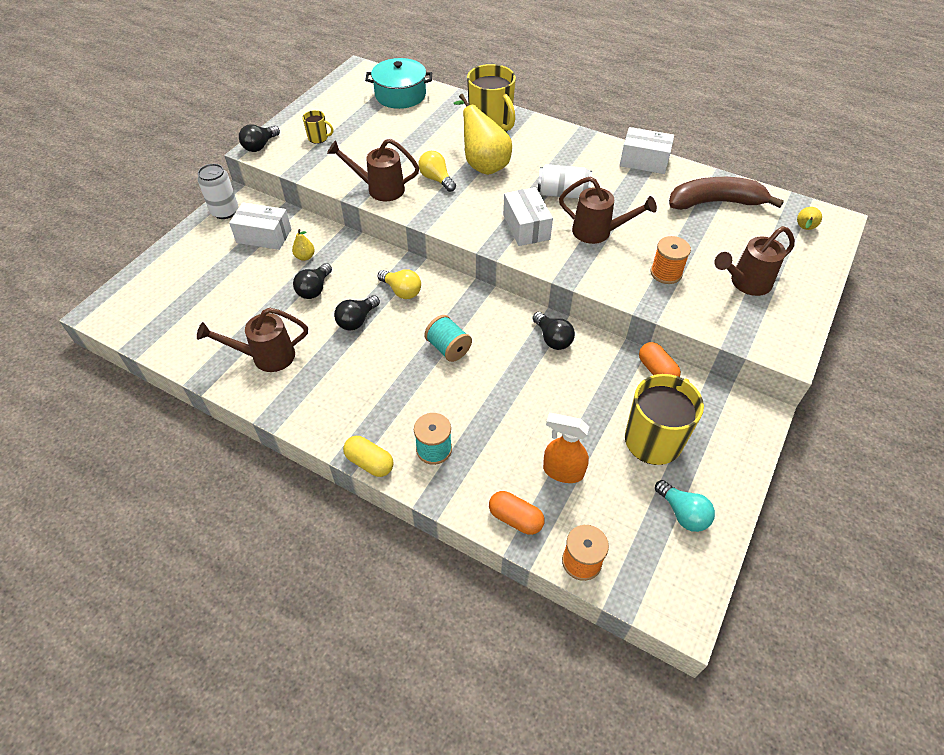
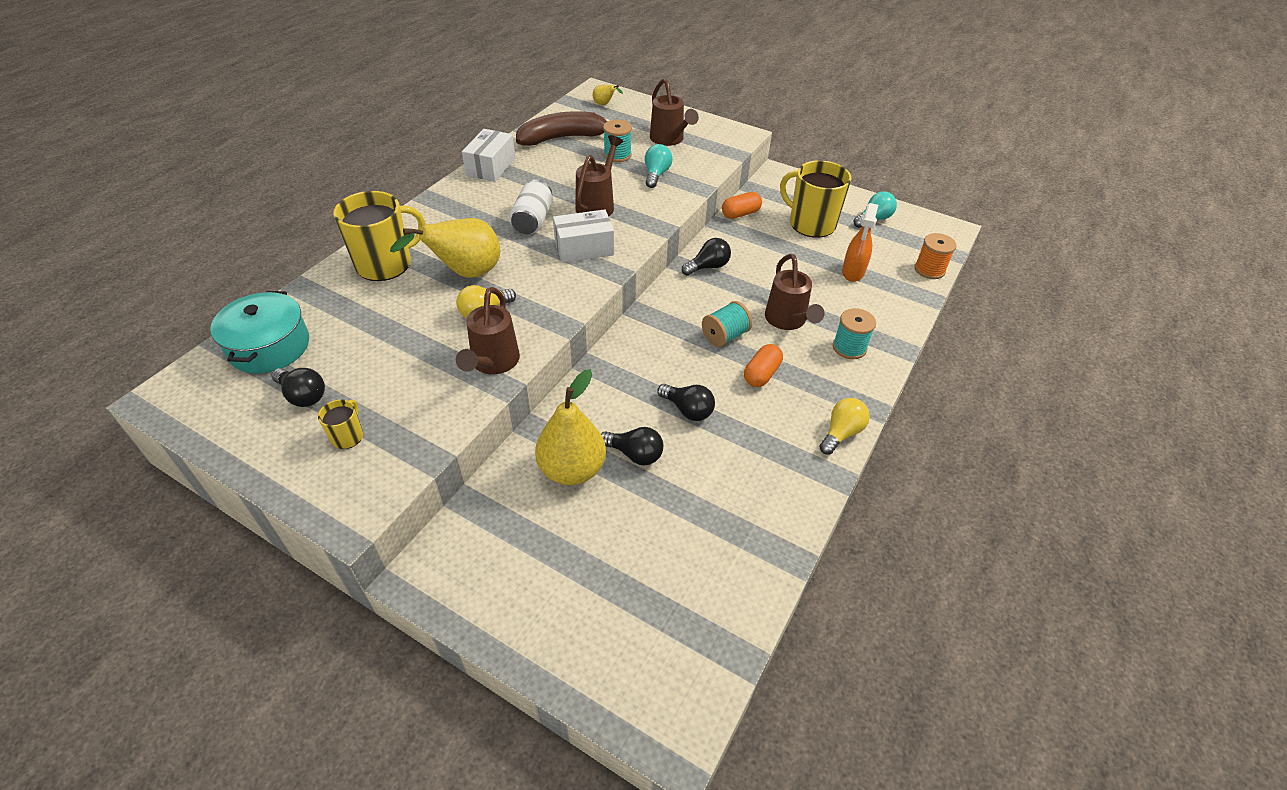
camera: 90 degrees left, 5 degrees down
brown watering can [197,308,308,372] -> brown watering can moved to [765,254,825,330]
white can [198,164,238,219] -> none
white box [229,202,291,250] -> none
black light bulb [239,124,280,152] -> black light bulb moved to [272,368,325,407]
yellow pear [292,229,315,261] -> yellow pear [535,369,606,485], size x2.29
yellow capsule [343,436,394,477] -> none
yellow light bulb [378,269,421,299] -> yellow light bulb moved to [819,398,870,455]
orange capsule [489,491,544,535] -> orange capsule moved to [744,344,783,387]
orange spool [650,236,691,284] -> turquoise light bulb [645,144,673,188]
brown banana [669,177,784,210] -> brown banana turned 75 degrees clockwise [516,111,607,146]
none -> turquoise spool [603,119,632,162]

